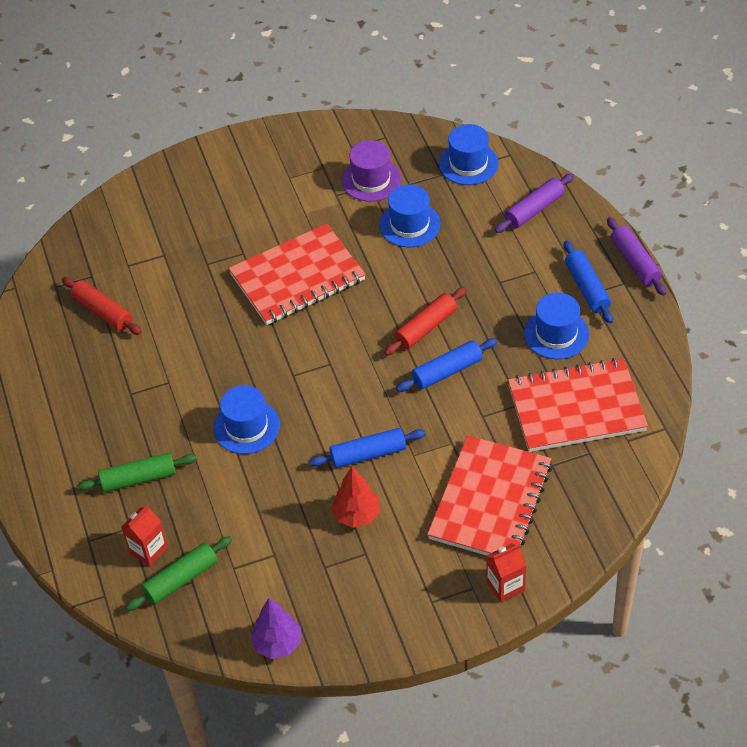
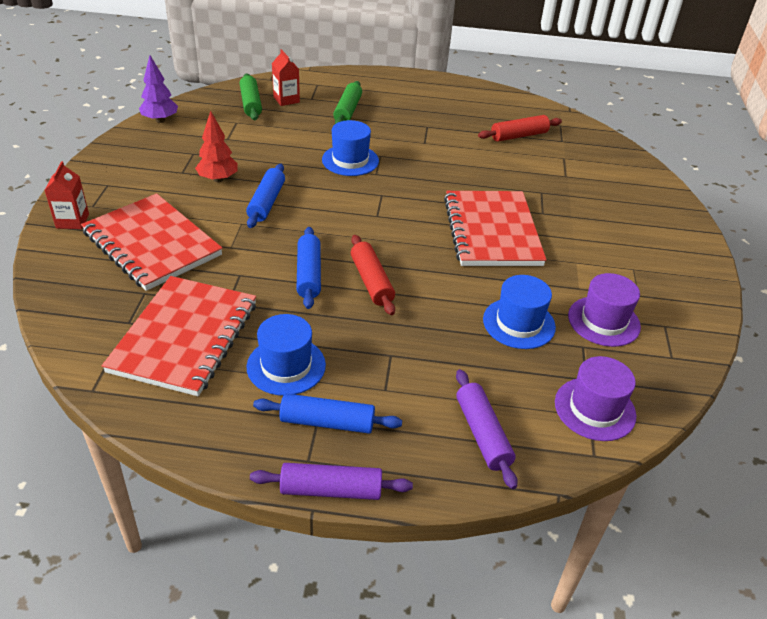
camera: 110 degrees right, 10 degrees down
blue hat [439,124,498,185] -> purple hat [555,356,636,441]

